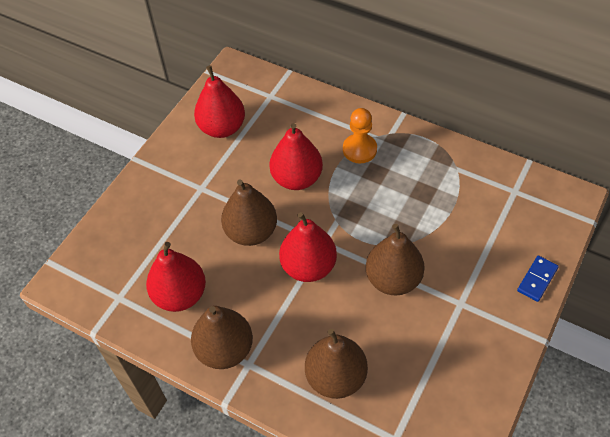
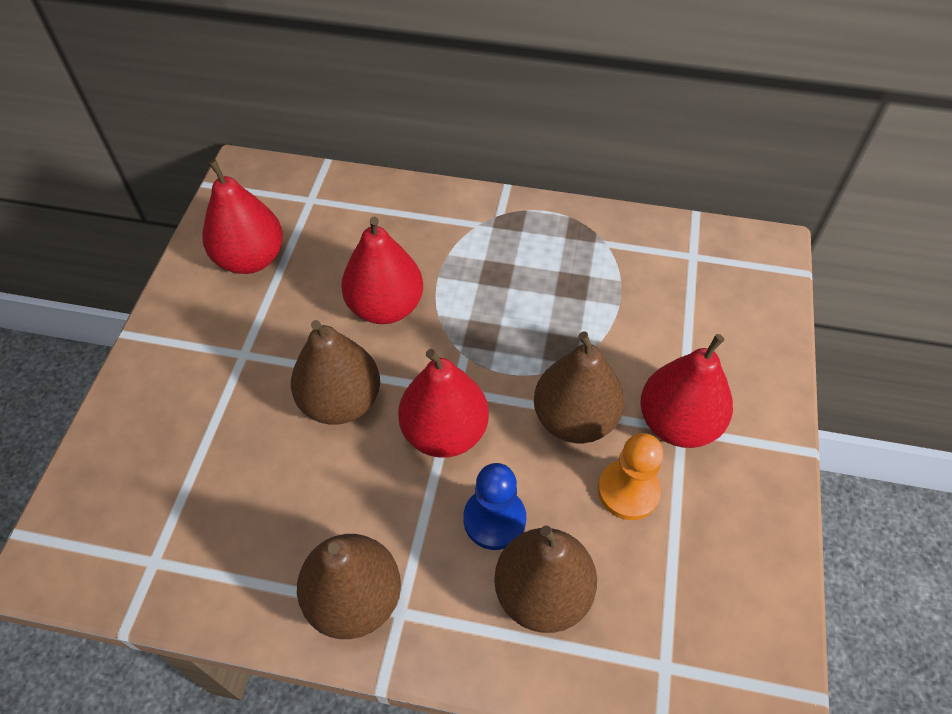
camera: 20 degrees left, 0 degrees up
red pear [146,242,206,312] -> red pear moved to [640,334,733,448]
orange pawn [343,108,377,163] -> orange pawn moved to [598,433,663,520]
blue domino [517,255,559,302] -> none
none -> blue pawn [463,463,526,550]

